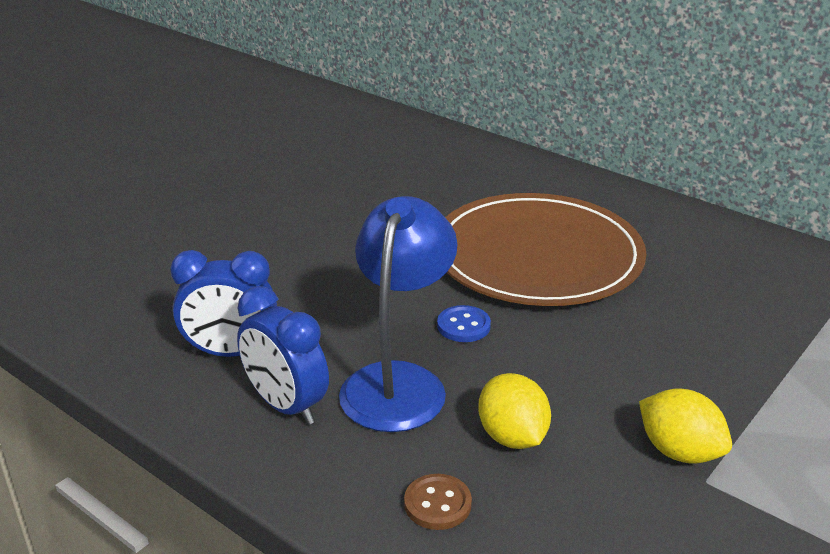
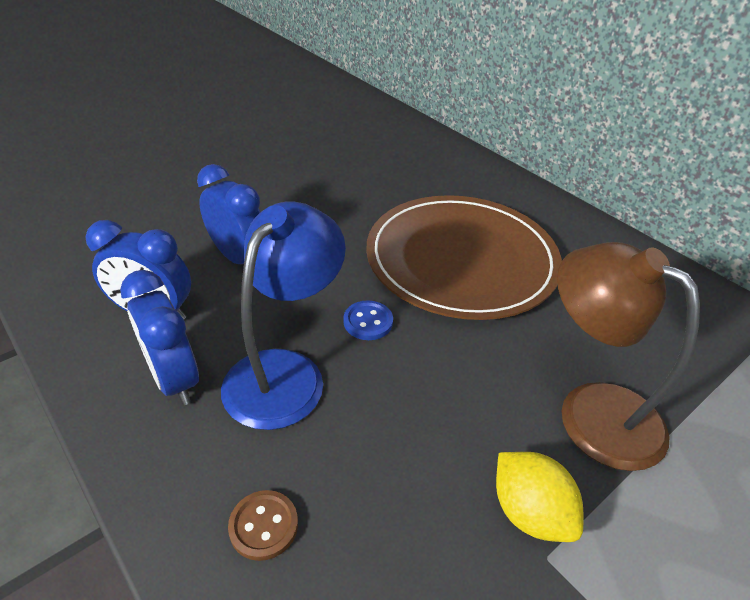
camera: 10 degrees right, 10 degrees up
yellow lemon [478,373,551,449] -> none
none -> blue clock [197,164,260,264]
none -> brown lamp [557,242,700,471]

